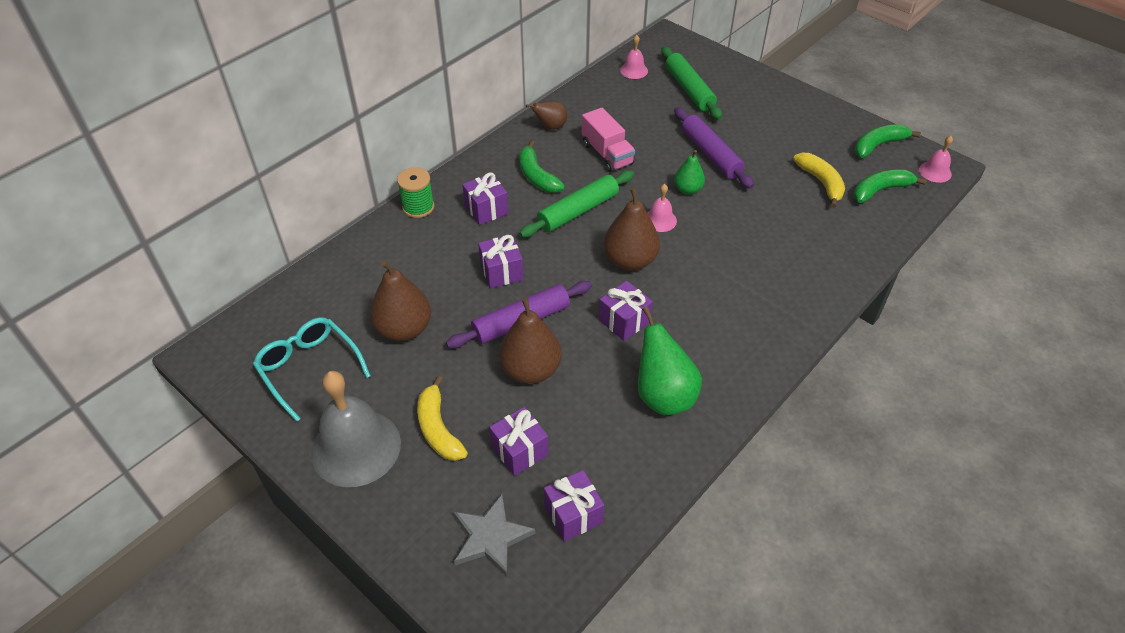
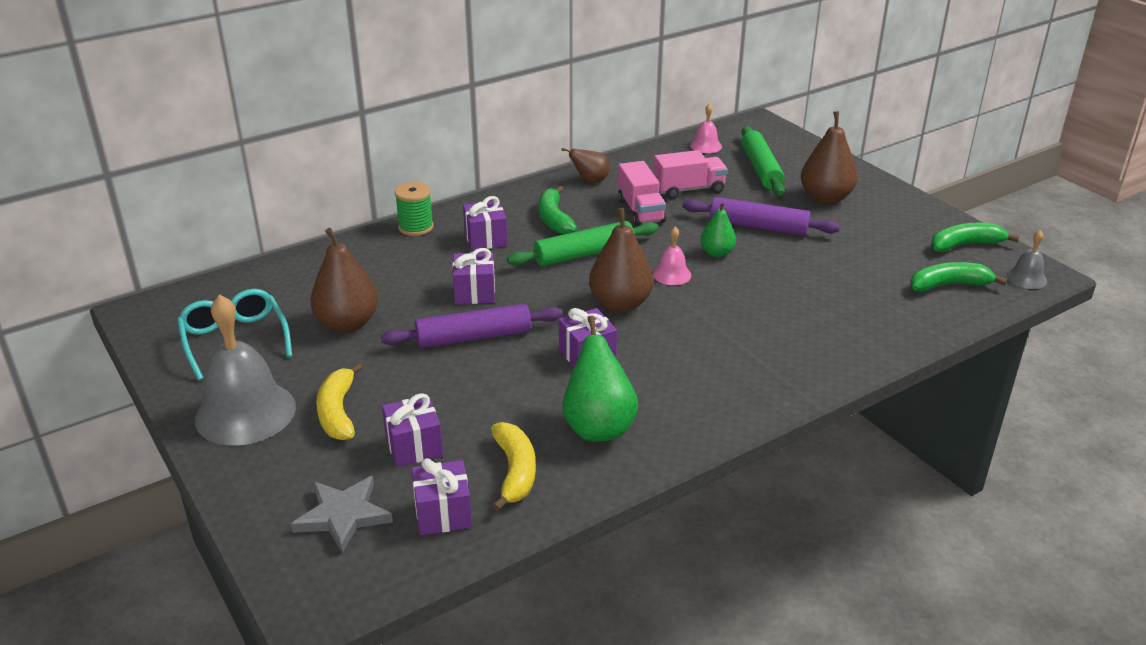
camera: 15 degrees right, 15 degrees down
brown pear [499,298,562,384] -> brown pear moved to [801,111,858,204]
purple rolling pin [674,107,754,189] -> purple rolling pin turned 60 degrees counterclockwise [682,197,840,236]
yellow banana [793,153,845,208] -> yellow banana moved to [491,422,536,511]
pink bell [919,136,953,183] -> grey bell [1006,230,1047,289]
none -> pink truck [653,150,728,199]

